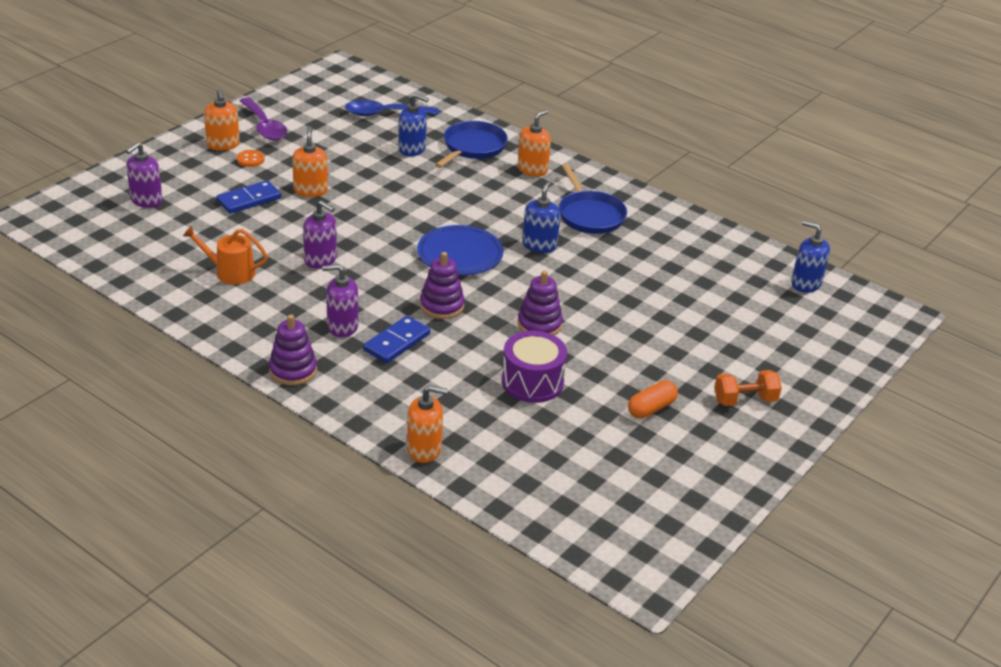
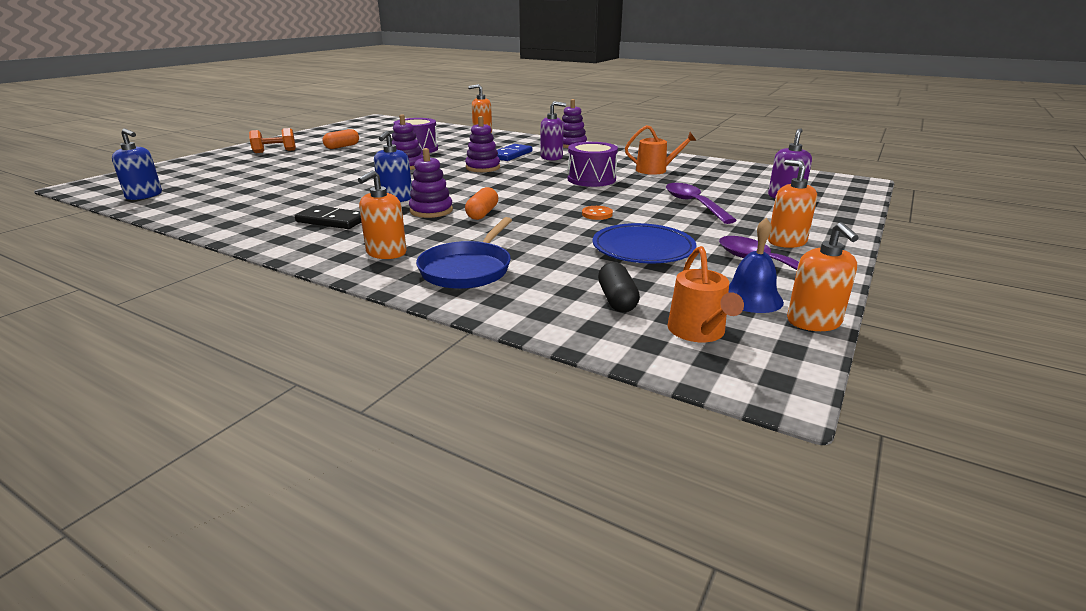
camera: 175 degrees right, 10 degrees down
blue domino [217,180,281,214] -> purple spoon [666,183,737,224]
orange button [237,150,265,167] -> orange button moved to [582,206,613,220]
orange soap dispenser [292,126,328,197] -> orange soap dispenser moved to [787,222,859,331]
purple soap dispenser [303,200,337,269] -> purple drum [568,142,618,187]
blue spoon [345,100,439,116] -> black capsule [598,262,640,312]
blue soap dispenser [399,94,429,156] -> none
blue plate [417,225,503,275] -> blue plate moved to [592,223,696,263]
blue pan [559,164,627,234] -> black domino [295,205,362,229]
none -> purple stacking toy [409,148,453,218]
none -> orange capsule [465,187,498,220]
none -> orange watering can [668,246,744,342]
none -> blue bell [729,218,784,313]

